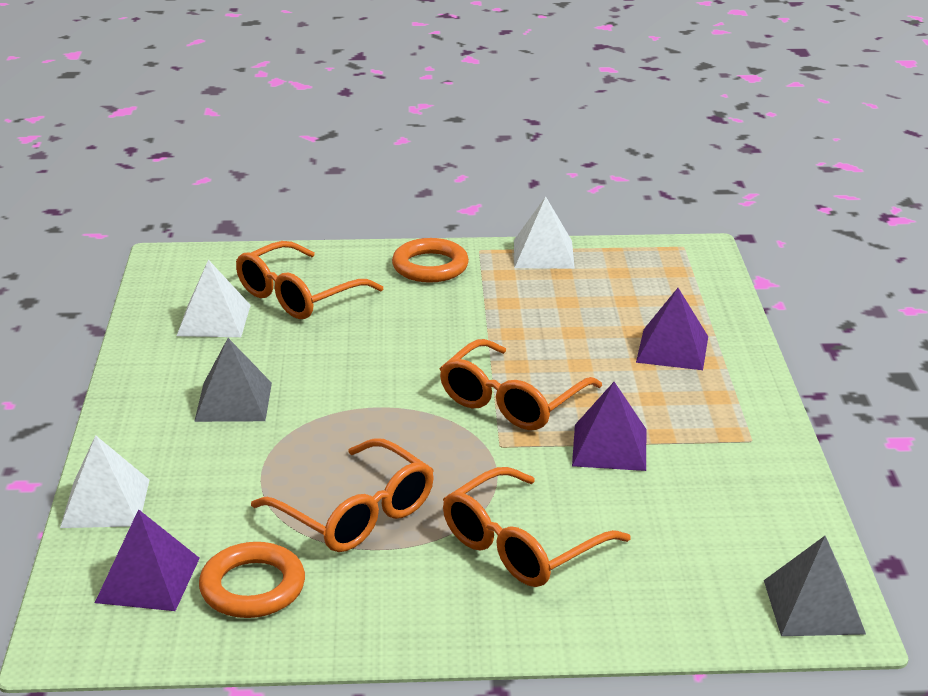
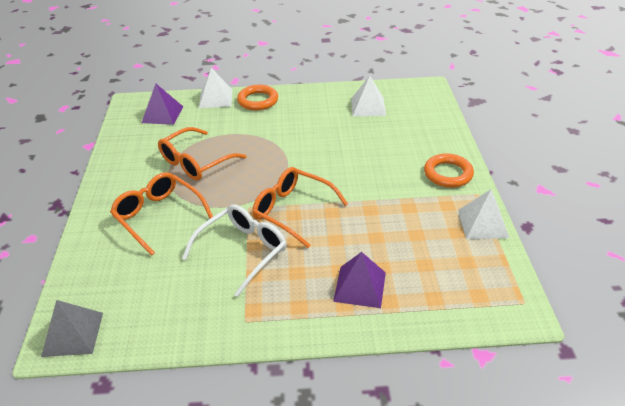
camera: 90 degrees right, 10 degrees up
grey pyramid [194,338,272,422] -> none
orange ring [199,542,305,618] -> orange ring moved to [237,85,278,110]
orange glasses [236,241,383,319] -> none
purple pyramid [572,382,646,471] -> white glasses [182,204,286,297]

